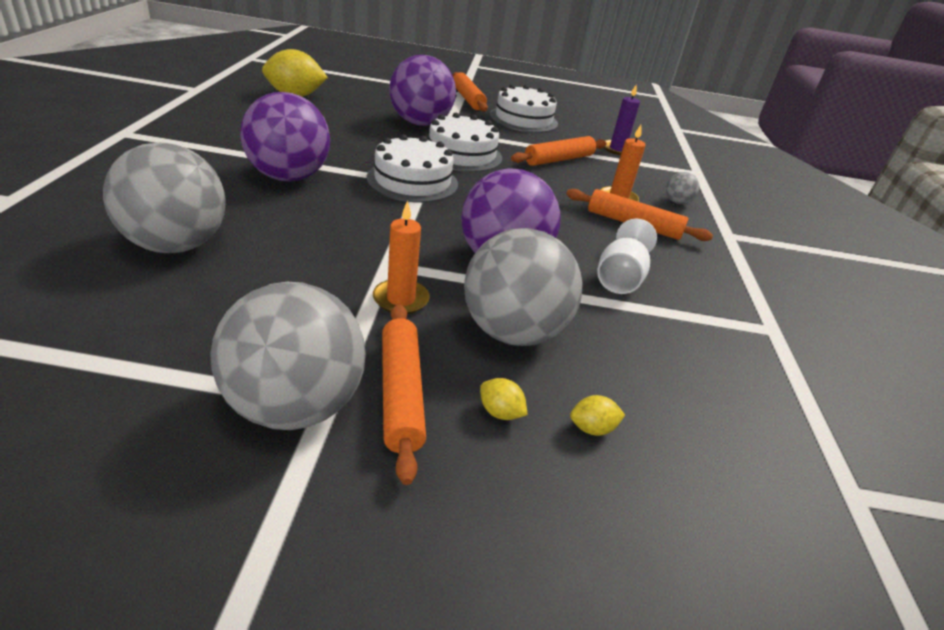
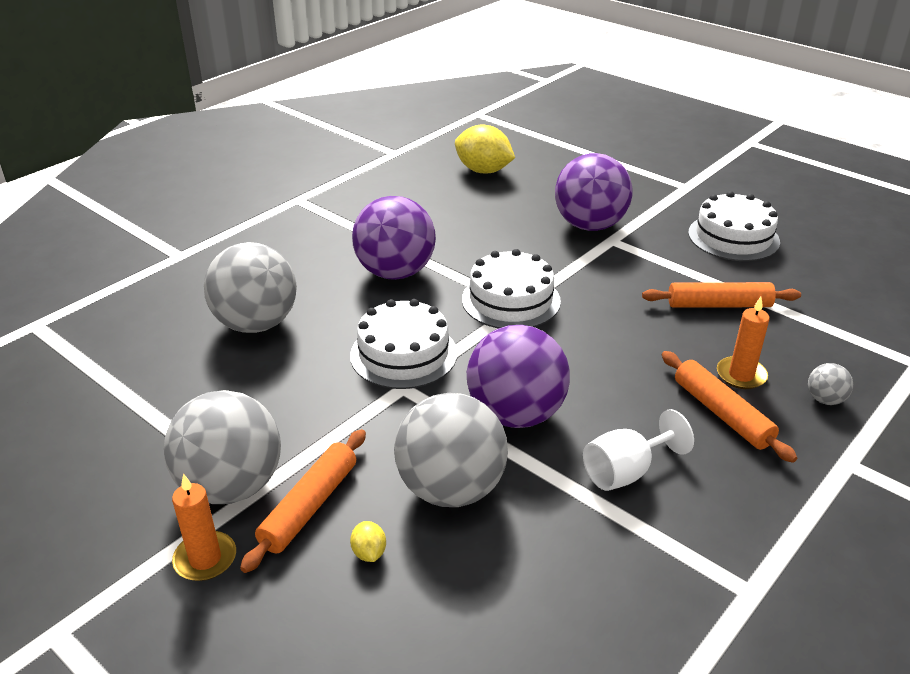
camera: 40 degrees right, 0 degrees up
orange candle [373,200,430,314] -> orange candle moved to [172,474,236,581]
white cake [428,113,502,172] -> white cake moved to [350,299,457,389]
orange rolling pin [453,72,488,112] -> none
yellow lemon [570,395,625,436] -> none
purple candle [604,84,640,155] -> none

